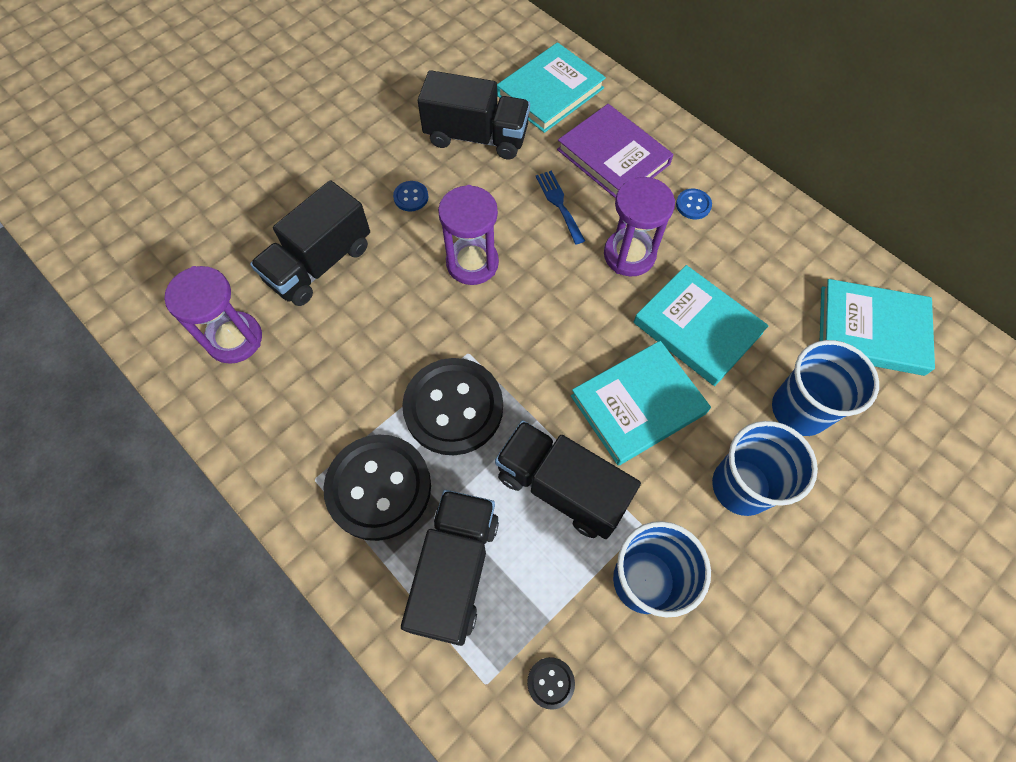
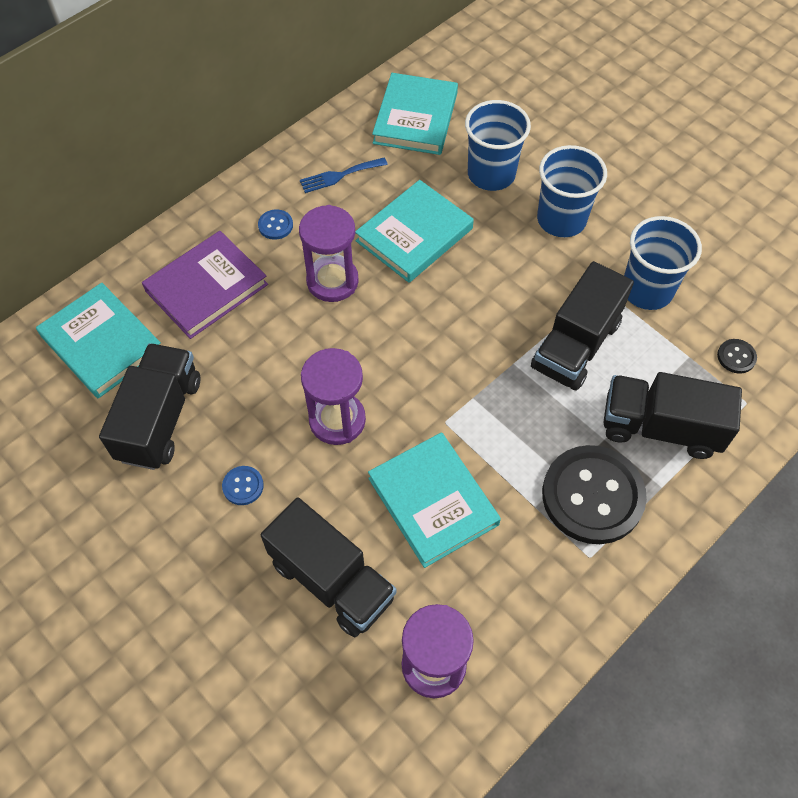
camera: 90 degrees left, 5 degrees down
black button [402,358,503,455] -> none
blue fork [536,171,585,244] -> blue fork moved to [300,157,388,193]
turquoise book [571,341,711,465] -> turquoise book moved to [368,432,501,568]

